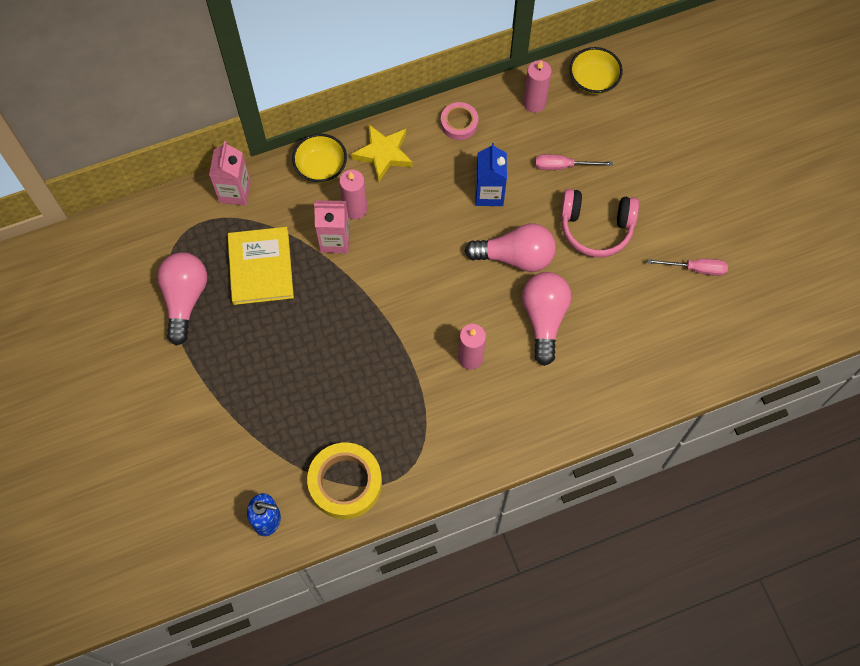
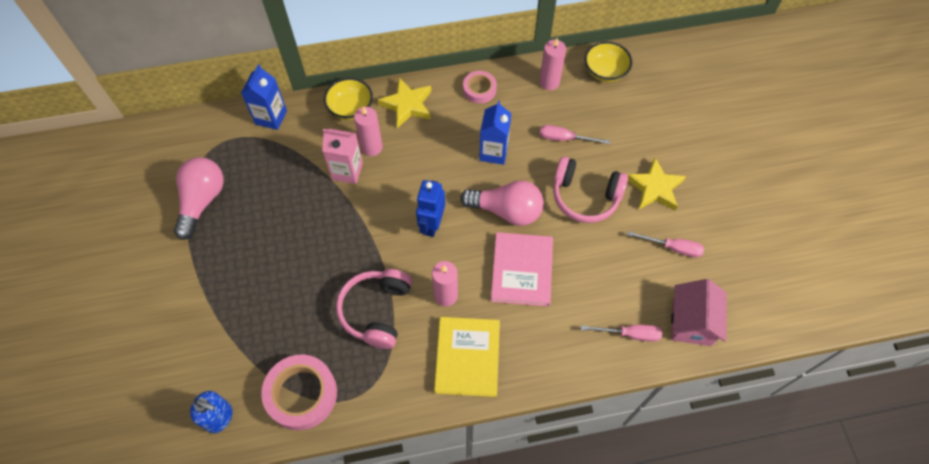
camera: 10 degrees right, 5 degrees down
pink carton [209,141,251,205] -> blue carton [241,64,287,130]
yellow book [228,227,294,305] -> yellow book moved to [434,317,500,397]
yellow tape [307,442,382,519] -> pink tape [261,355,337,430]
pink light bulb [522,272,571,366] -> pink book [491,232,553,307]
none -> pink headphones [336,269,412,349]
none -> blue robot [416,180,445,237]
none -> pink screwdriver [581,325,662,342]
none -> yellow star [627,158,686,211]
none -> pink house [671,279,727,346]

